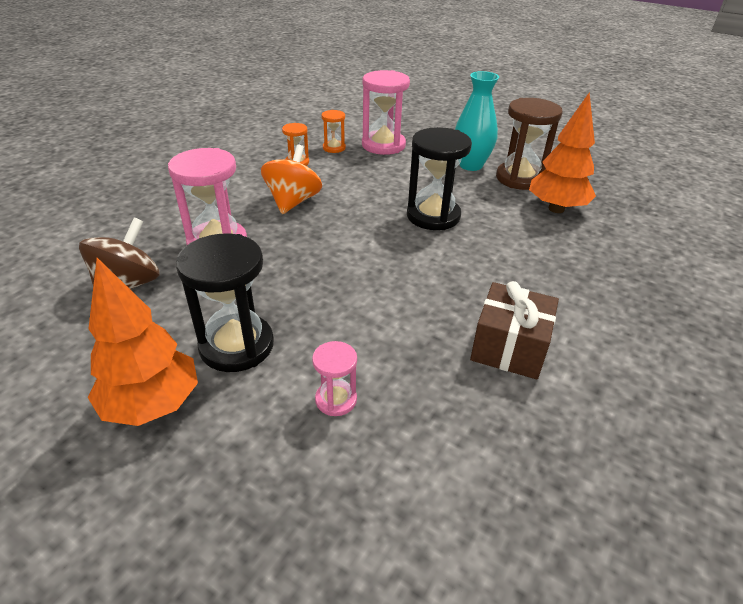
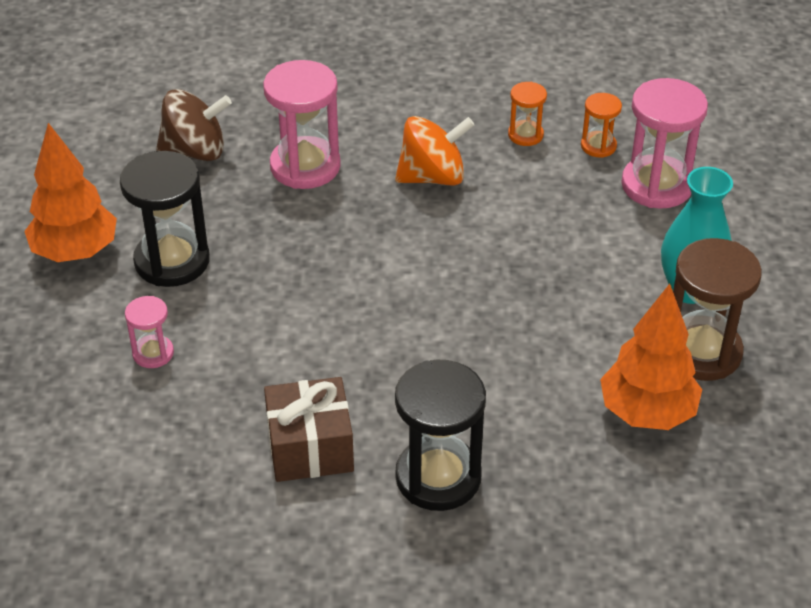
camera: 60 degrees right, 5 degrees up
black hourglass [407,127,472,230] -> black hourglass moved to [395,360,486,511]

